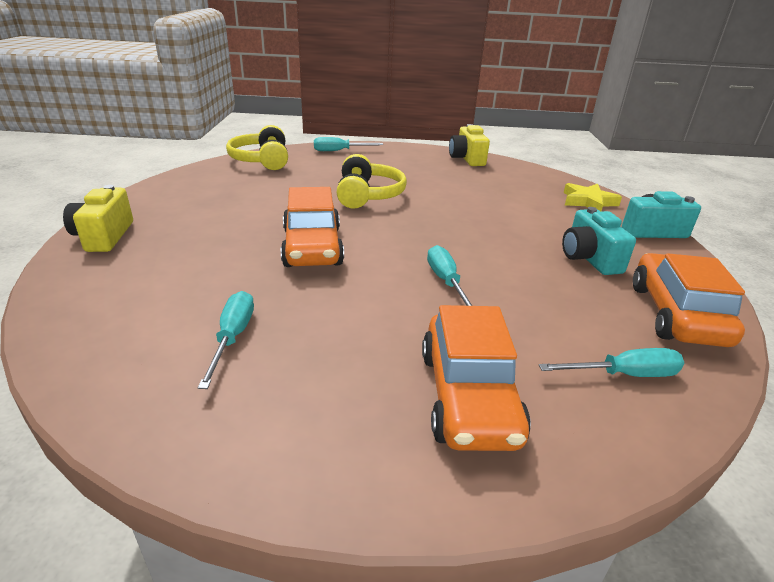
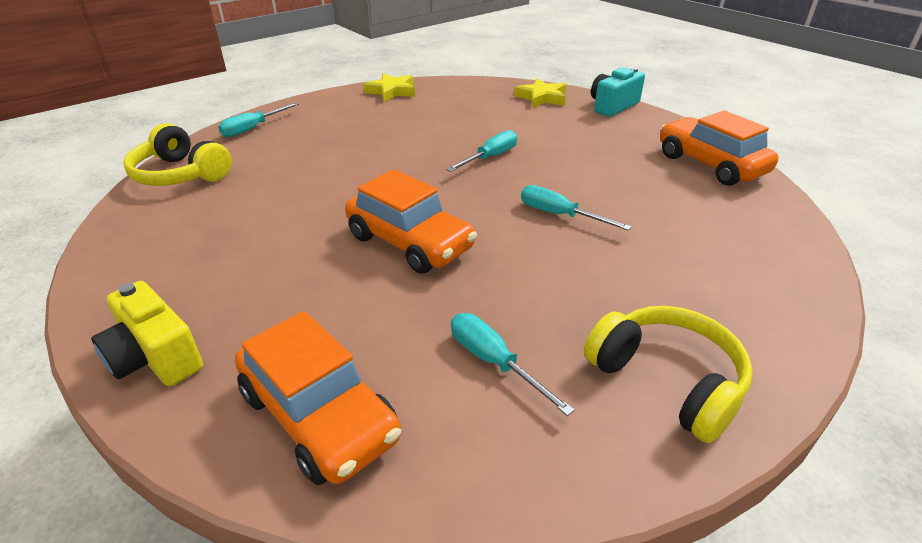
camera: 40 degrees left, 5 degrees up
yellow headphones [336,154,407,209] -> yellow headphones moved to [584,306,753,443]
orange car [422,305,531,451] -> orange car moved to [235,311,401,485]
yellow camera [449,124,490,166] -> yellow star [363,73,415,102]
turquoise screwdriver [539,348,684,377] -> turquoise screwdriver moved to [446,130,517,172]
turquoise camera [562,207,636,275] -> none

